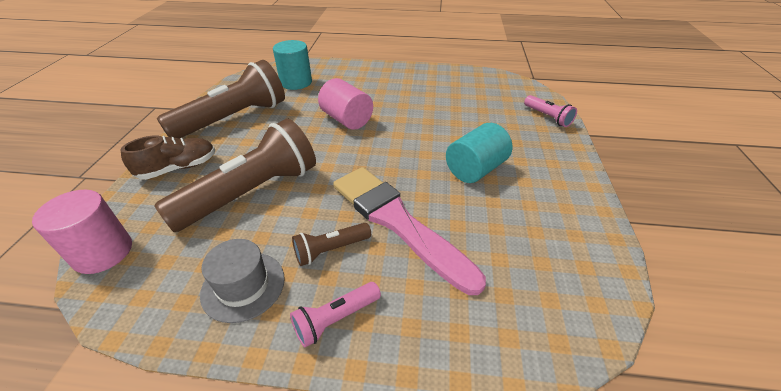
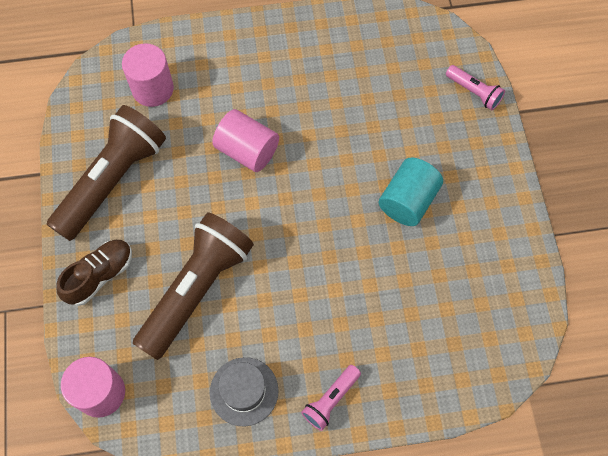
camera: 15 degrees left, 25 degrees up
turquoise cylinder [273,40,312,90] -> pink cylinder [122,43,174,107]
brown flashlight [292,223,371,266] -> none
pink brush [333,167,486,295] -> none

